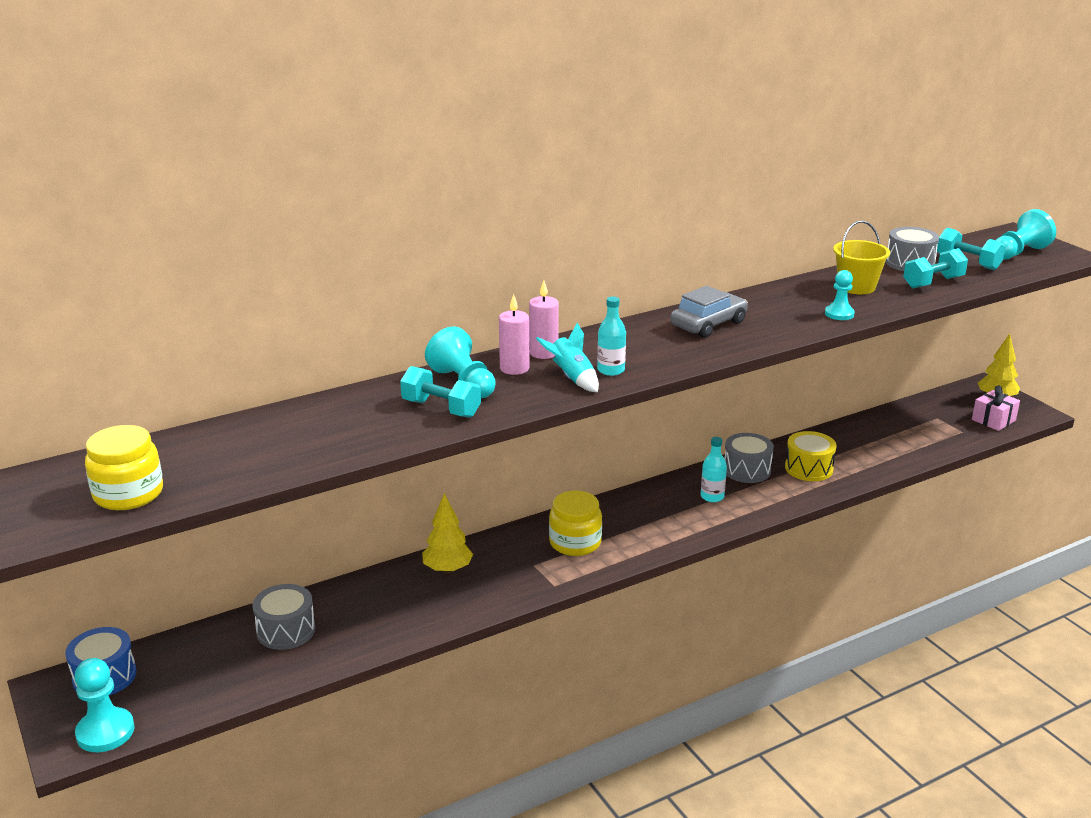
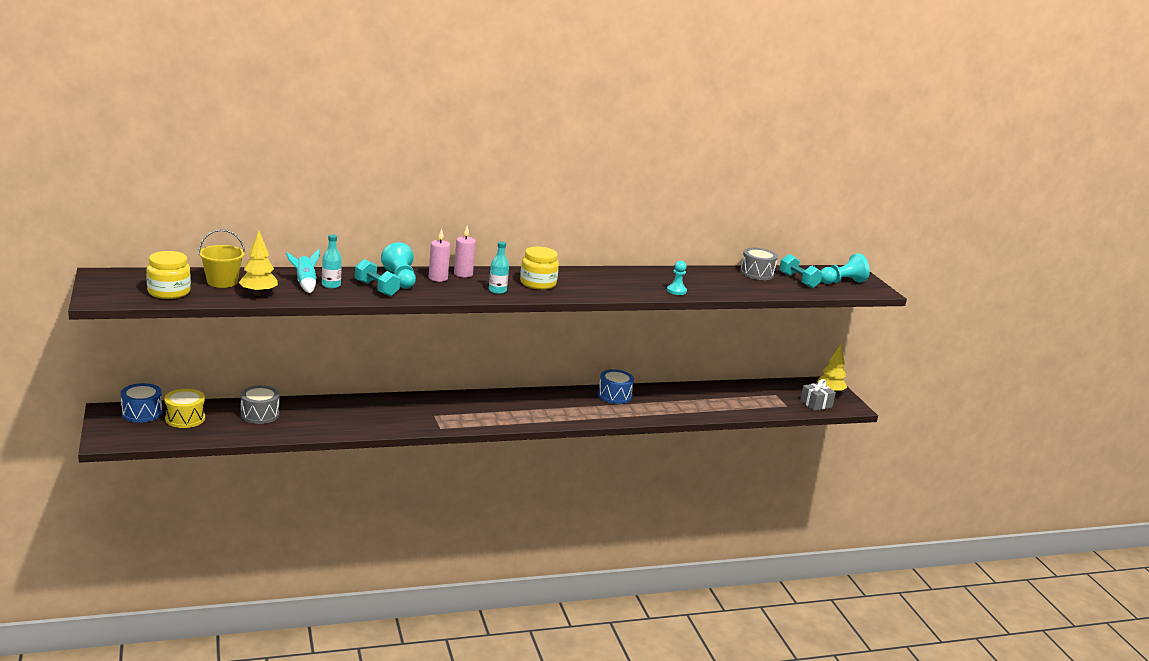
camera: 10 degrees right, 5 degrees down
turquoise pawn [74,658,135,752] -> none
yellow tree [422,493,473,574] -> yellow tree moved to [239,231,278,296]
turquoise rocket [536,323,599,392] -> turquoise rocket moved to [286,249,320,293]
yellow jar [549,491,602,556] -> yellow jar moved to [520,246,559,290]
grey car [670,286,748,338] -> none
turquoise bottle [701,437,727,502] -> turquoise bottle moved to [322,234,342,288]
grey drum [724,433,774,483] -> blue drum [598,369,634,404]
yellow drum [785,431,837,481] -> yellow drum moved to [164,389,205,428]
yellow bucket [833,221,890,294] -> yellow bucket moved to [198,229,245,288]
turquoise dumbbell [903,248,968,289] -> none
pink gift [972,386,1020,431] -> grey gift [800,379,836,411]

